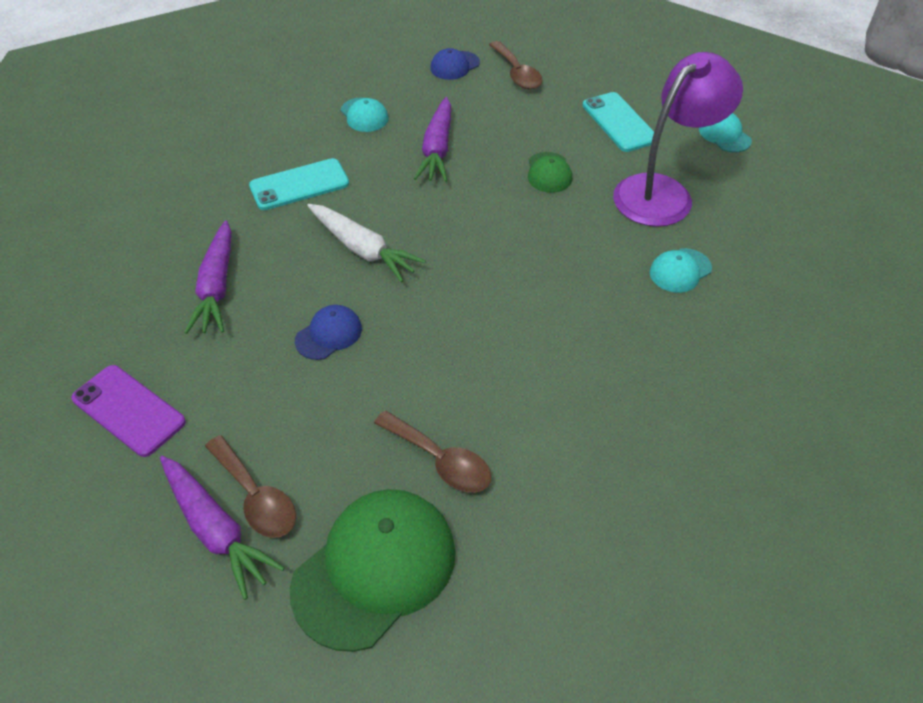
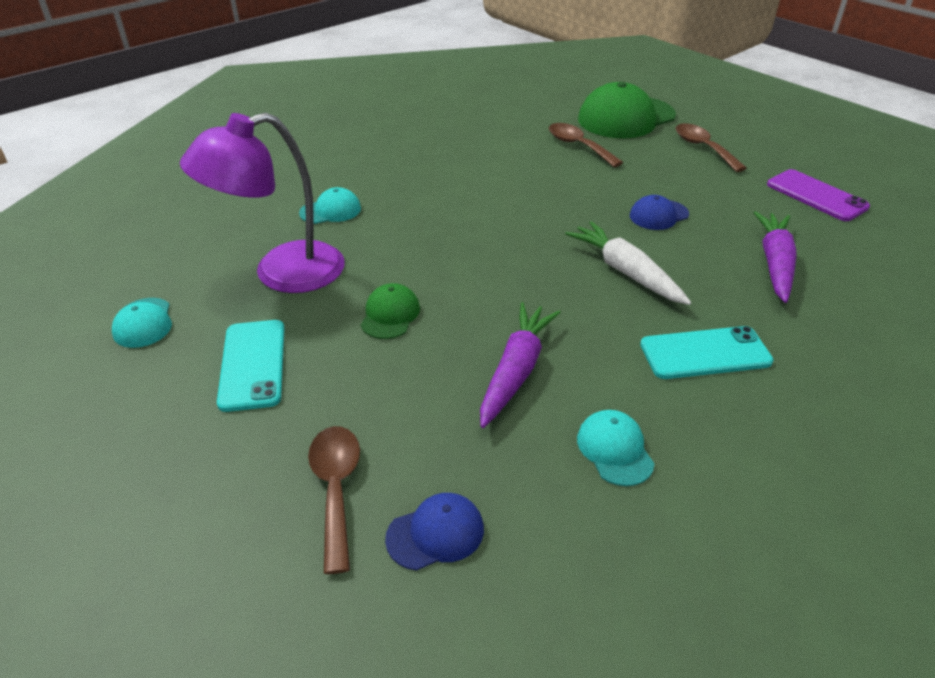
camera: 165 degrees left, 10 degrees down
purple carrot [160,456,285,600] -> none

